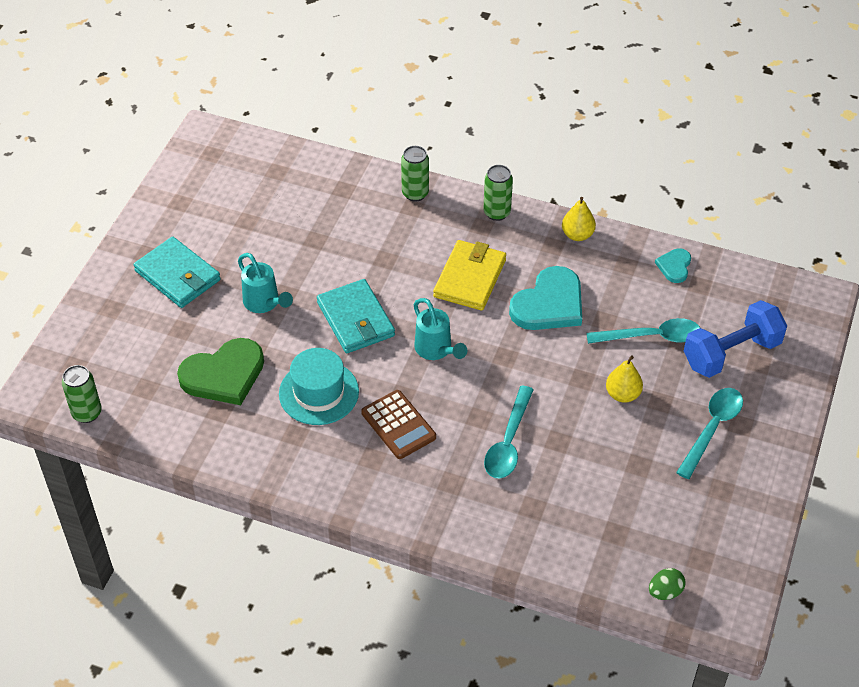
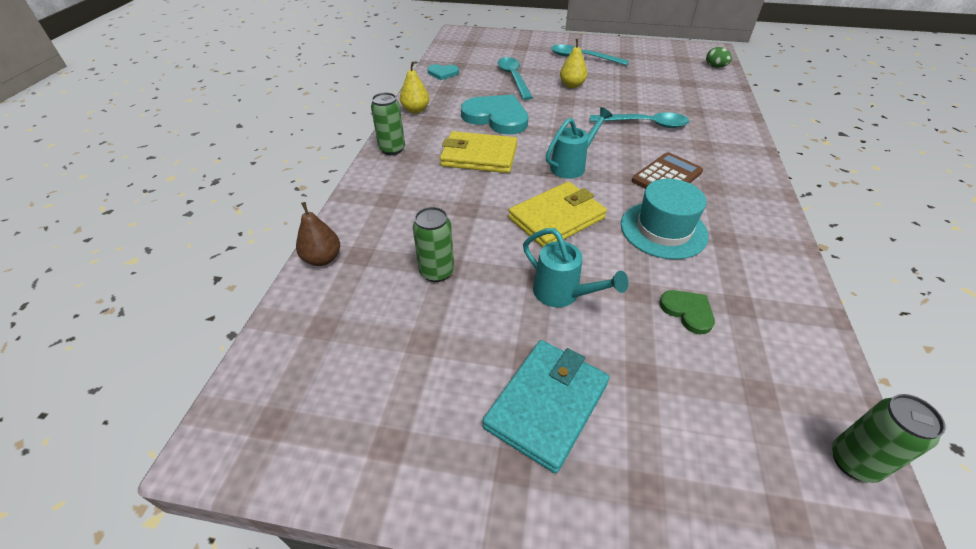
camera: 100 degrees left, 5 degrees down
green heart [177,338,264,405] -> green heart [659,290,715,334], size x0.51
turquoise watering can [238,253,293,313] -> turquoise watering can turned 90 degrees clockwise [523,228,629,307]
turquoise wallet [317,279,395,353] -> yellow wallet [508,182,607,247]
green can [401,146,429,202] -> green can moved to [413,207,454,282]
blue dumbbell [684,300,787,378] -> none
none -> brown pear [296,202,340,266]

